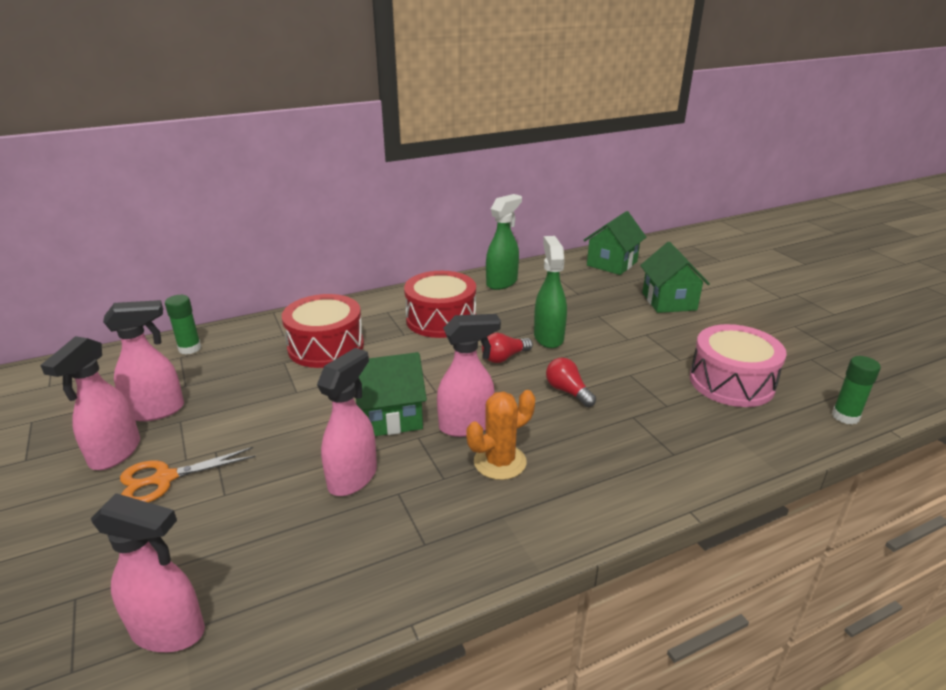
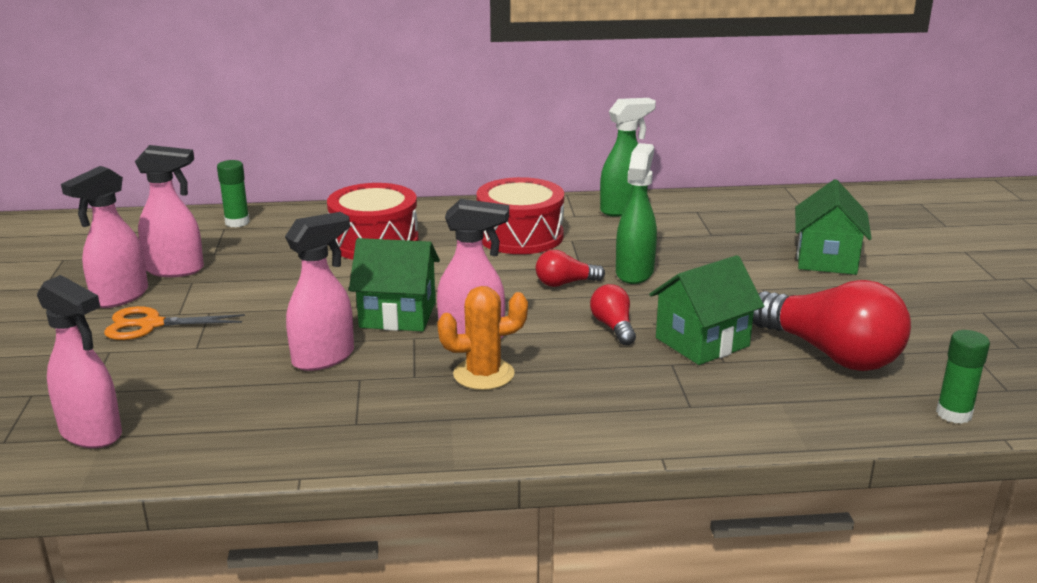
camera: 20 degrees right, 5 degrees down
green house [584,211,646,275] -> green house moved to [649,255,764,365]
pink drum [690,324,787,407] -> red light bulb [753,280,911,371]

